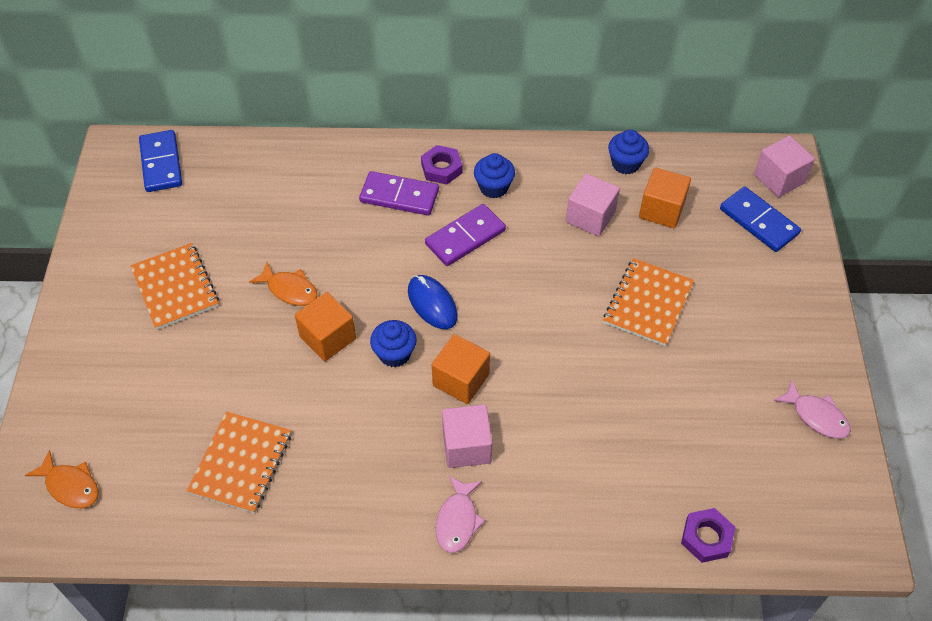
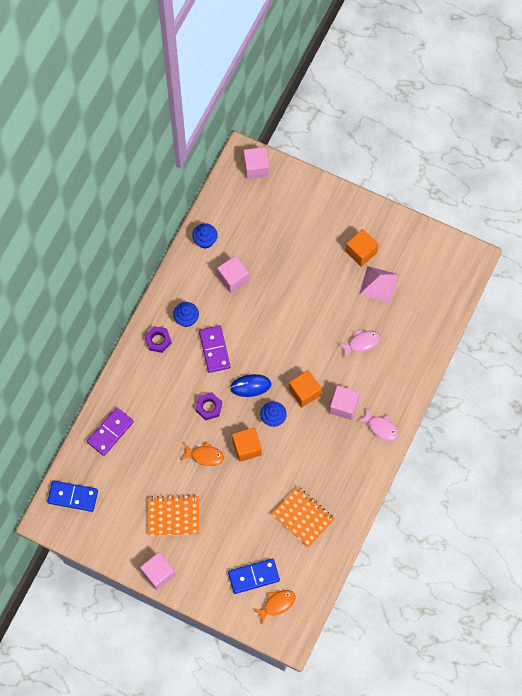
camera: 65 degrees left, 15 degrees up
orange fish [249,262,318,306] -> orange fish turned 45 degrees clockwise [181,442,224,466]
purple domino [359,171,439,215] -> purple domino moved to [87,407,134,456]
orange notebook [603,258,694,346] -> none
orange cube [639,167,691,228] -> orange cube moved to [345,229,379,267]
purple nut [681,508,735,563] -> purple nut moved to [196,392,222,420]
blue domino [720,186,801,252] -> blue domino moved to [228,559,280,594]
pink fish [773,379,851,439] -> pink fish moved to [338,330,380,358]
none -> pink cube [140,552,175,590]
none -> pink pyramid [359,266,398,303]

